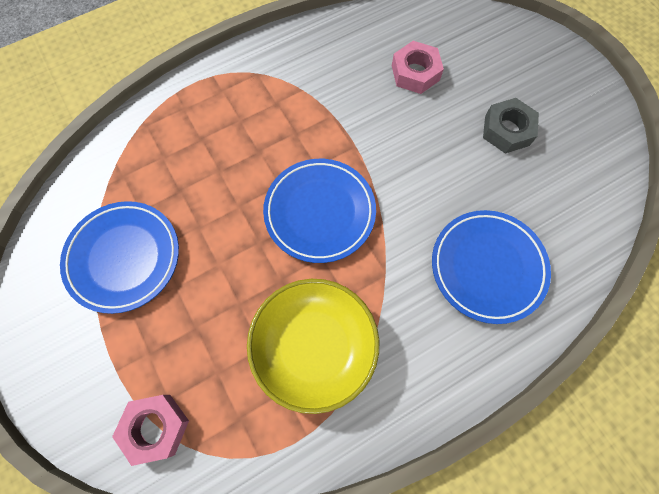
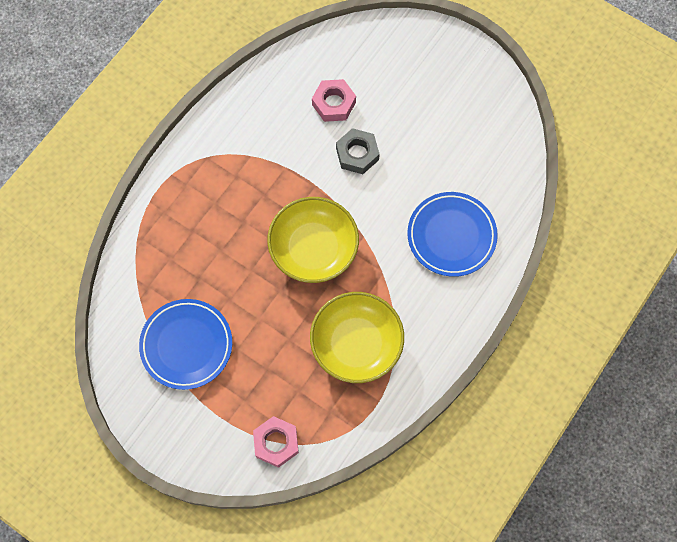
camera: 25 degrees left, 0 degrees up
blue plate [263,159,376,263] -> yellow bowl [267,197,359,283]
grey nut [483,98,539,153] -> grey nut moved to [336,128,380,174]

